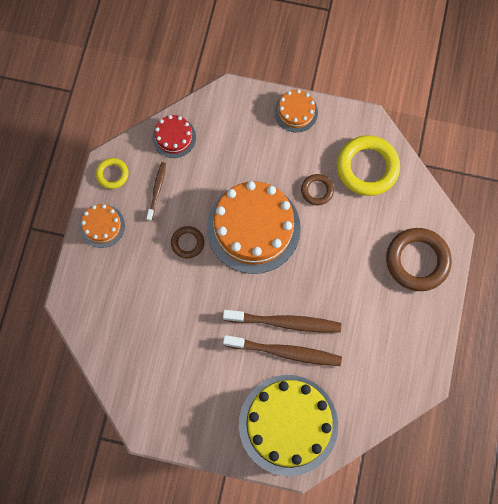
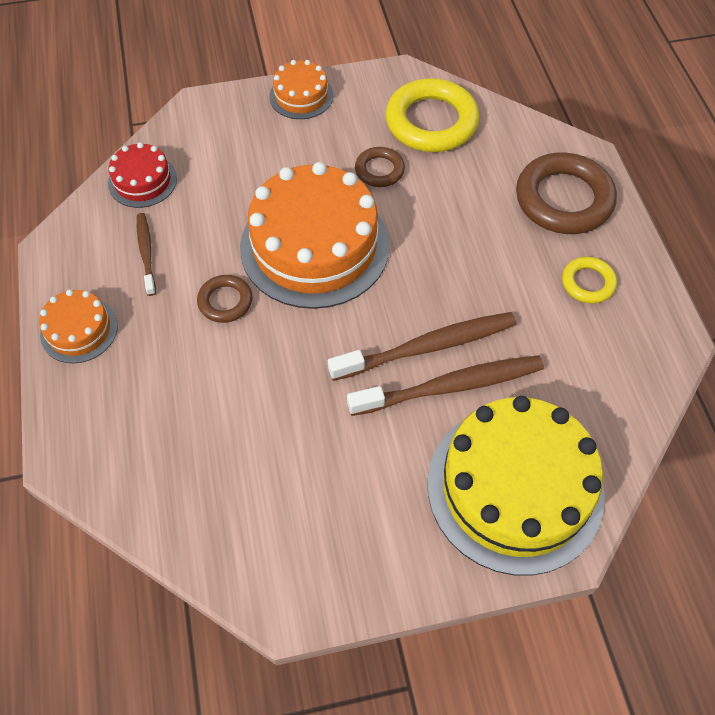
camera: 25 degrees left, 15 degrees down
yellow ring [96,158,128,189] -> yellow ring moved to [562,257,617,304]

